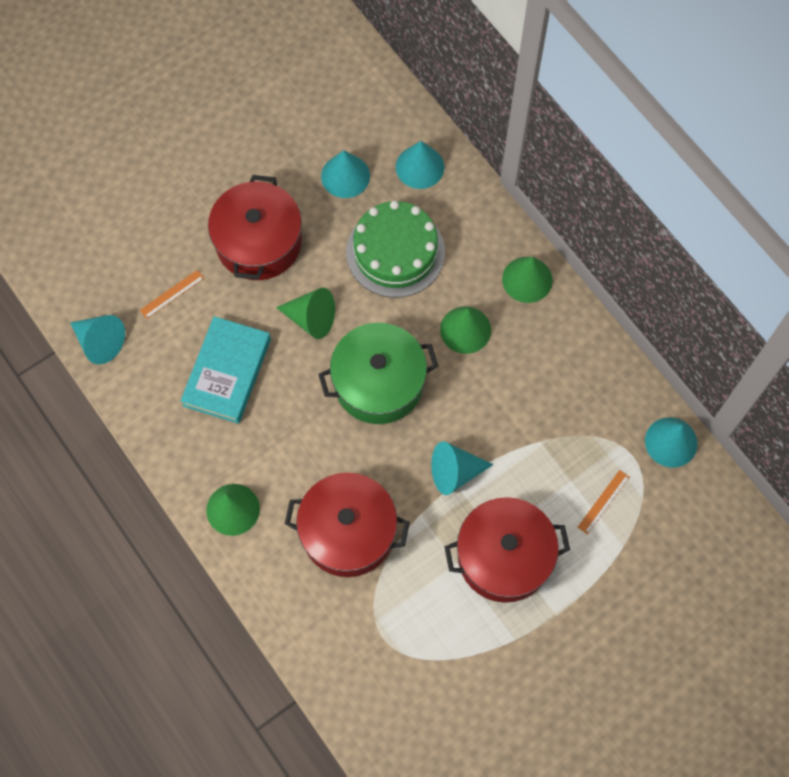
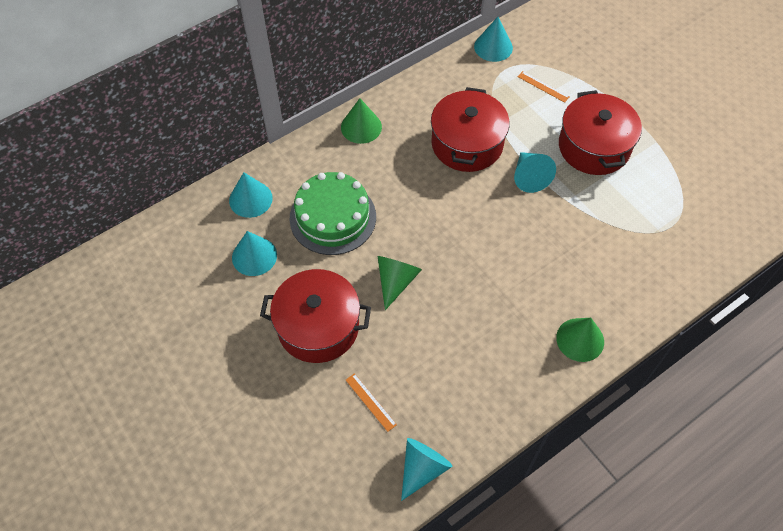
camera: 90 degrees left, 10 degrees down
turquoise book [180,316,271,424] -> none
red pot [285,473,410,577] -> red pot moved to [431,87,510,172]
green pot [318,323,438,424] -> none
green cone [440,306,491,354] -> none

